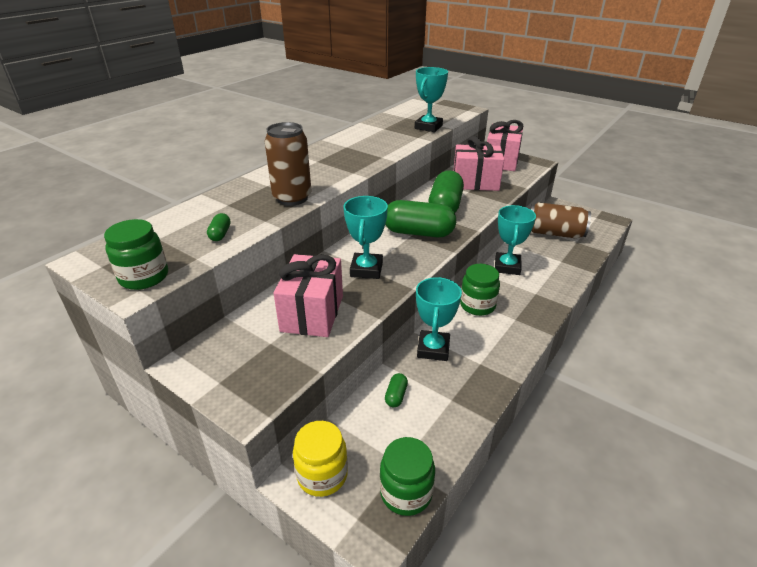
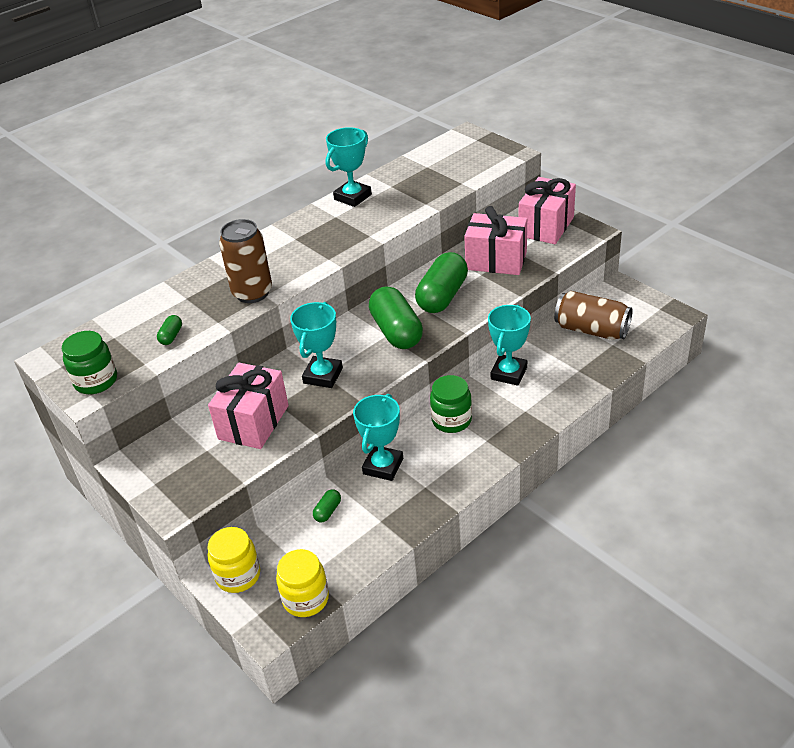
camera: 15 degrees right, 5 degrees up
green jar [380,437,435,516] -> yellow jar [276,549,329,617]
green capsule [385,200,456,237] -> green capsule turned 45 degrees clockwise [369,286,423,349]
turquoise trophy [415,67,448,132] -> turquoise trophy moved to [326,127,372,207]

